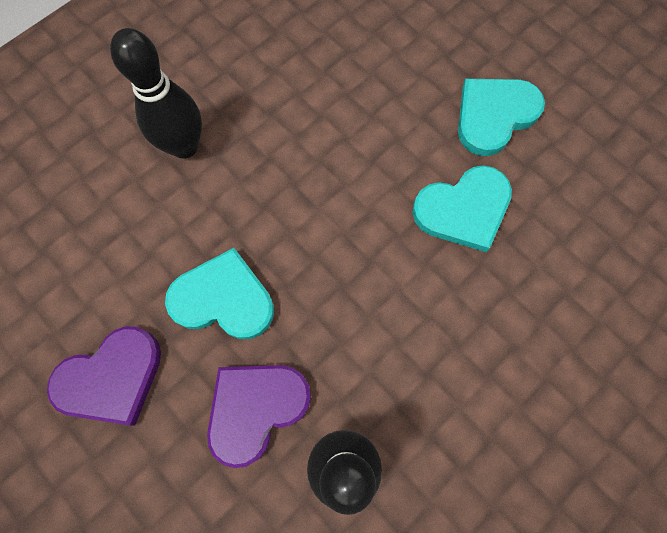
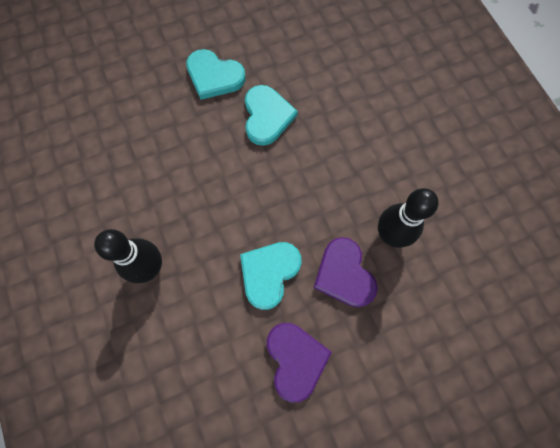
camera: 70 degrees left, 0 degrees up
turquoise heart [458,79,545,156] -> turquoise heart turned 45 degrees counterclockwise [186,49,246,100]

